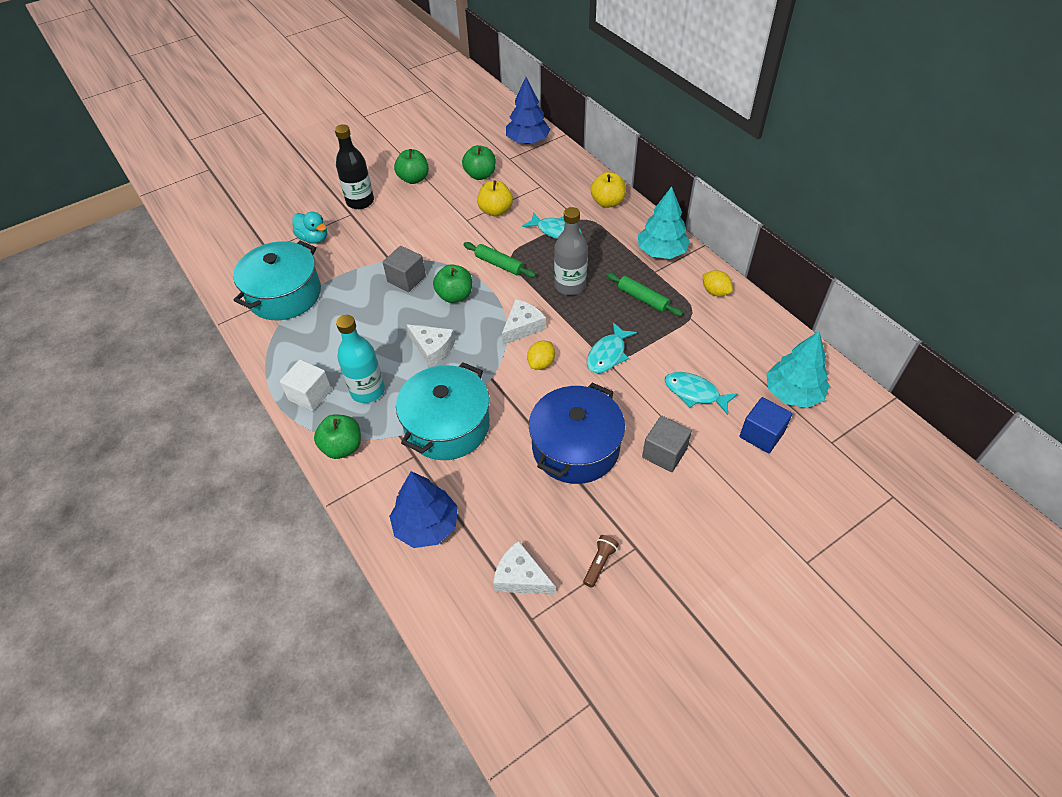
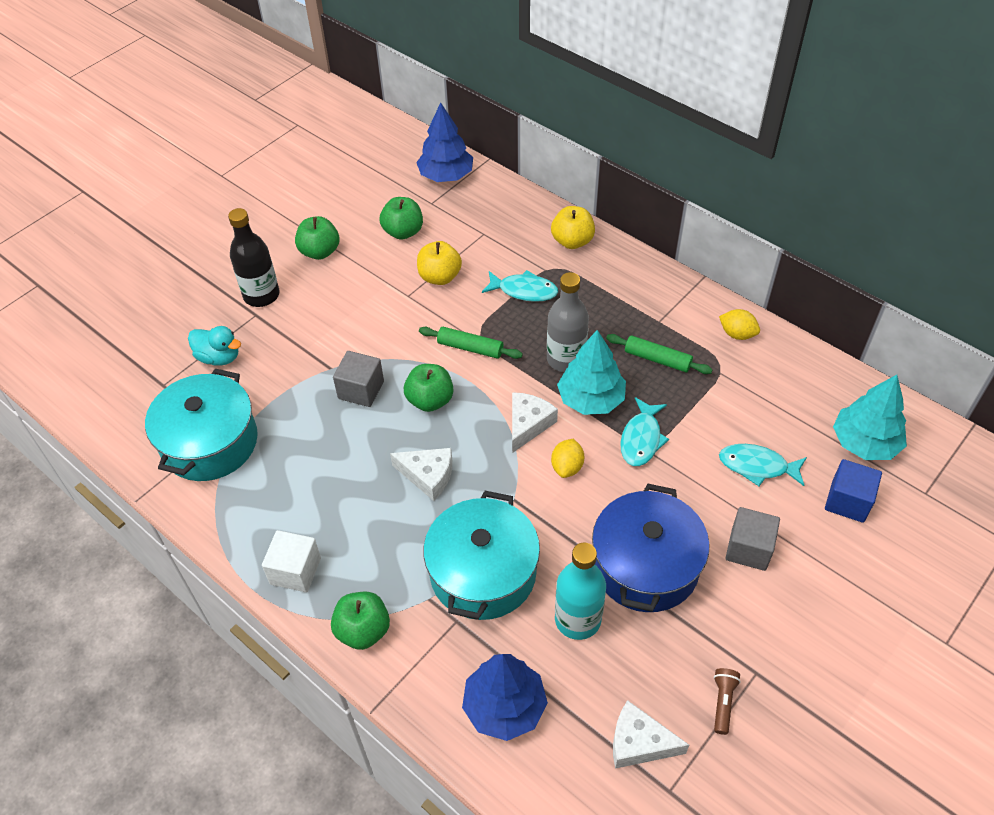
camera: 15 degrees left, 0 degrees up
turquoise bottle [336,315,385,403] -> turquoise bottle moved to [555,543,606,640]
turquoise tree [638,186,690,259] -> turquoise tree moved to [557,330,626,415]

